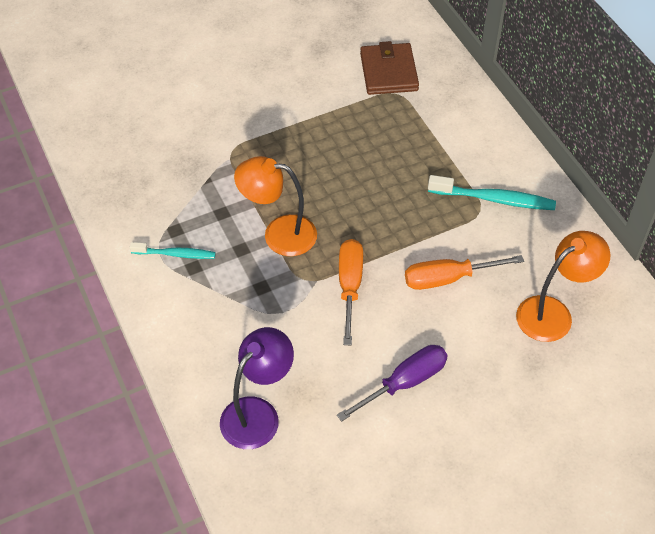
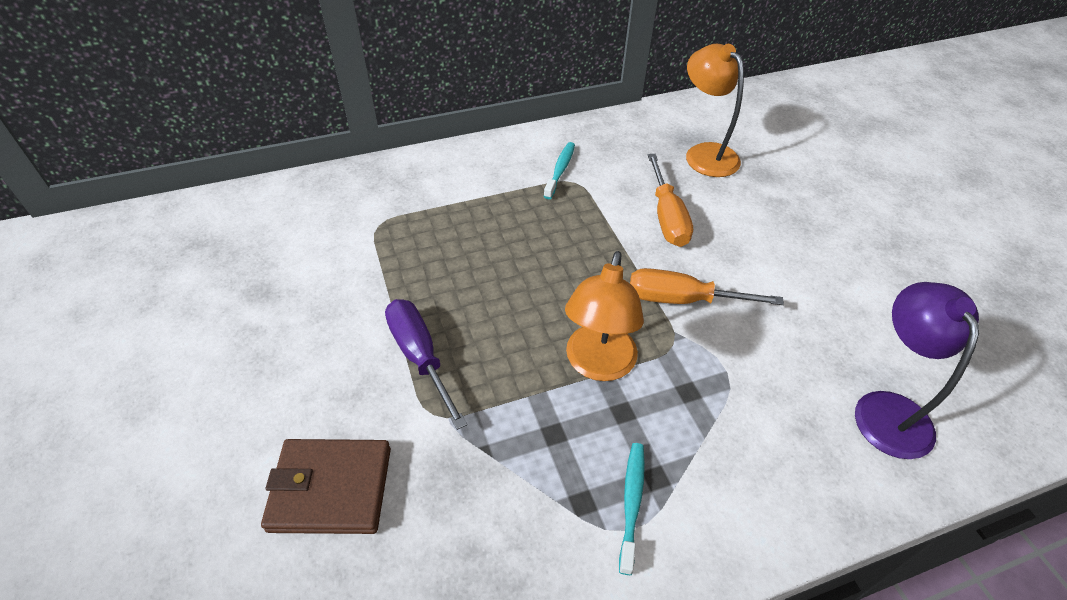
camera: 85 degrees left, 5 degrees down
purple lamp [220,327,294,449] -> purple lamp turned 45 degrees clockwise [855,282,979,459]
purple screwdriver [337,345,448,422] -> purple screwdriver moved to [385,299,467,430]
brown wallet [360,41,419,95] -> brown wallet moved to [261,439,391,534]
turquoise toothbrush [428,175,556,210] -> turquoise toothbrush [544,142,575,199], size x0.64

